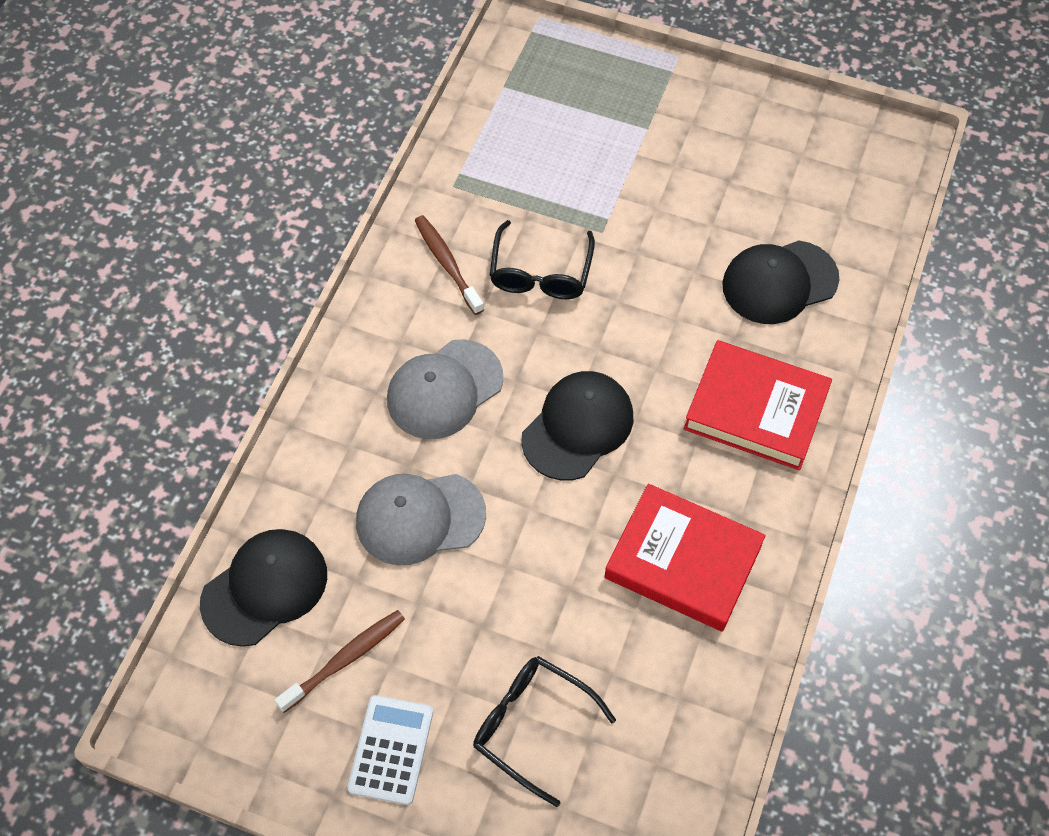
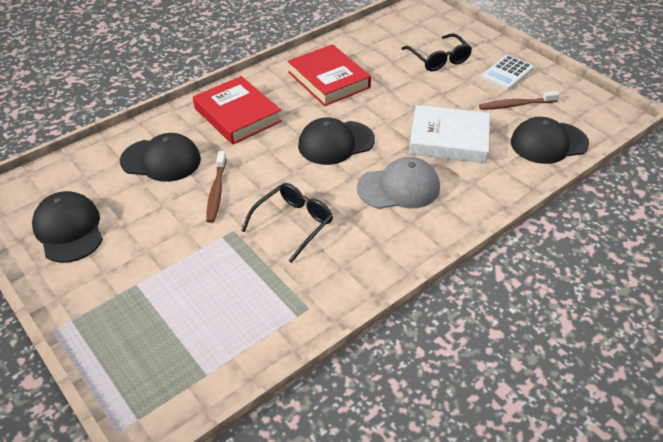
camera: 150 degrees left, 15 degrees down
grey cap [356,474,486,565] -> white book [409,105,490,163]
brown toothbrush [415,215,484,315] -> brown toothbrush moved to [206,151,226,223]
none -> black cap [32,191,103,263]

